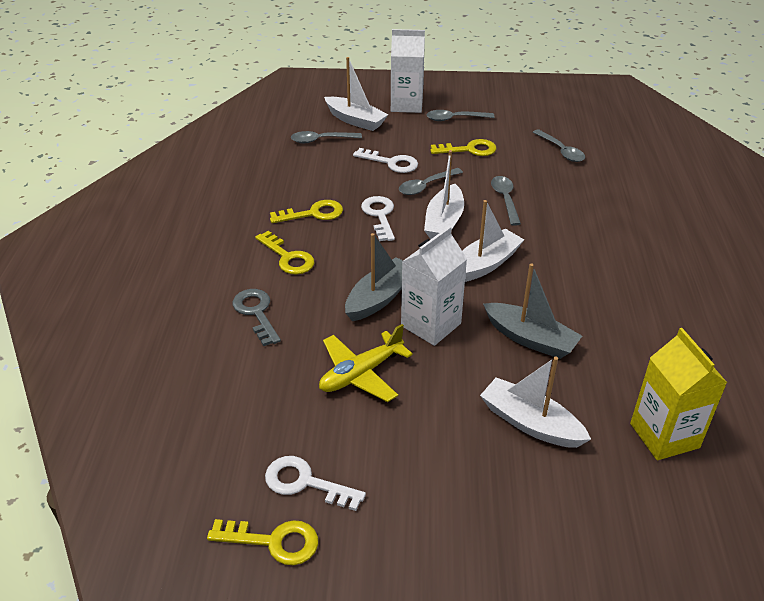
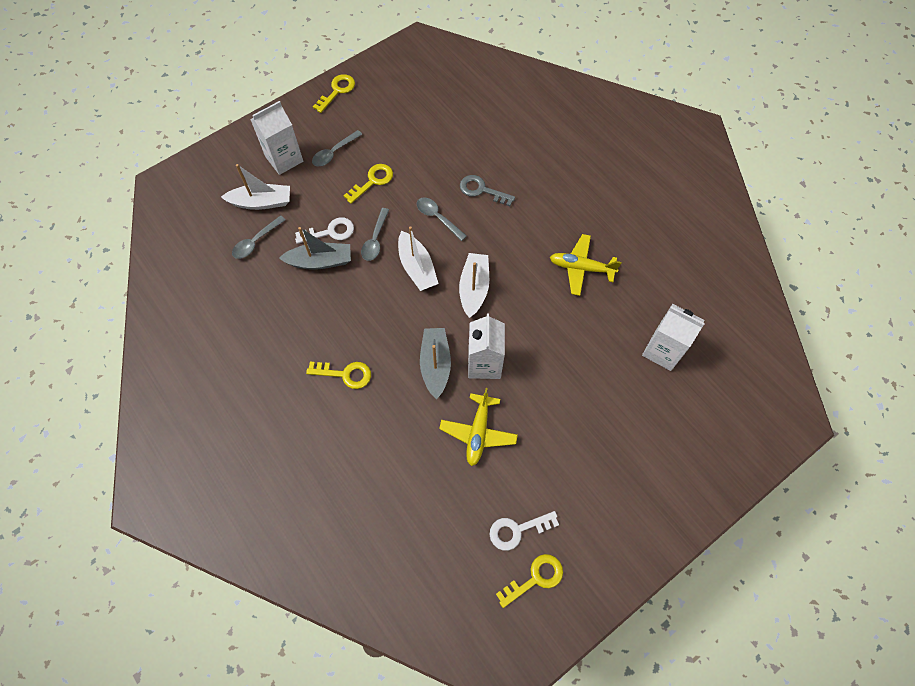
camera: 40 degrees left, 25 degrees up
grey key [232,289,281,346] -> grey key moved to [460,175,515,206]
yellow key [270,200,343,223] -> yellow key moved to [313,74,355,113]
white key [361,196,395,241] -> none
white boat [480,357,591,448] -> none
grey boat [483,263,582,359] -> grey boat moved to [279,227,351,270]
grey spoon [533,129,585,162] -> none
yellow carton [630,328,727,460] -> white carton [642,304,705,371]
none -> yellow plane [550,234,622,296]

